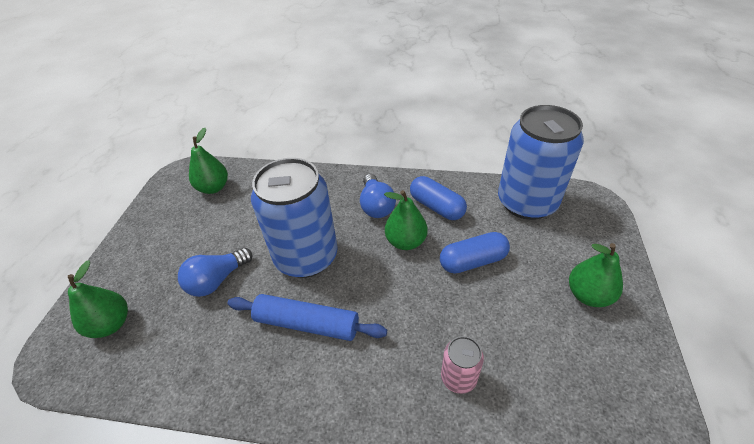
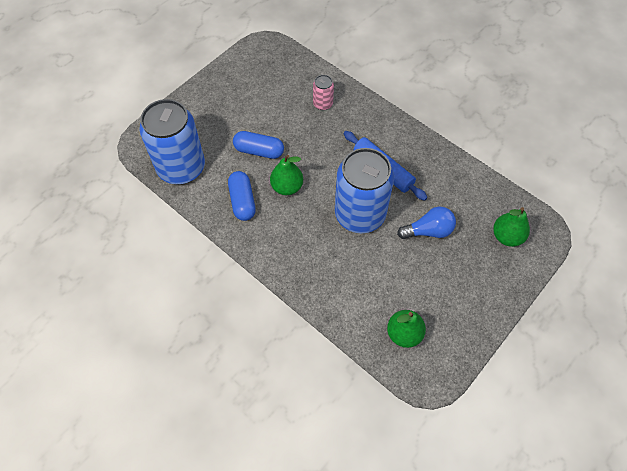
camera: 150 degrees left, 15 degrees up
blue light bulb [360,174,396,218] -> none
green pear [569,243,623,307] -> none

